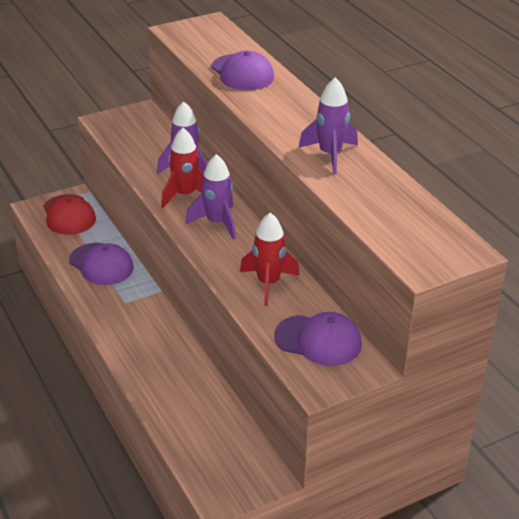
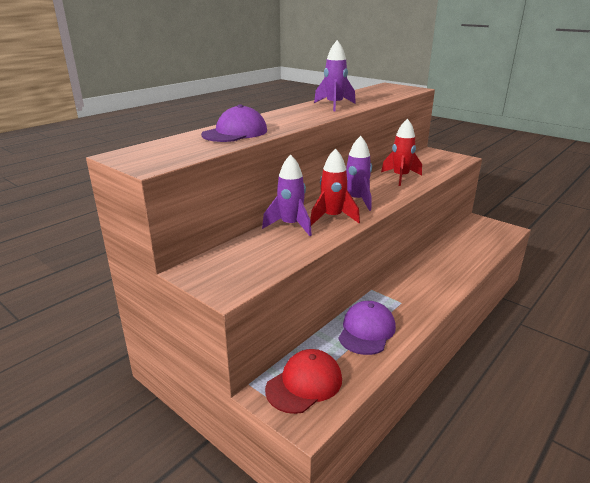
camera: 110 degrees left, 10 degrees down
purple cap [274,312,362,366] -> none

